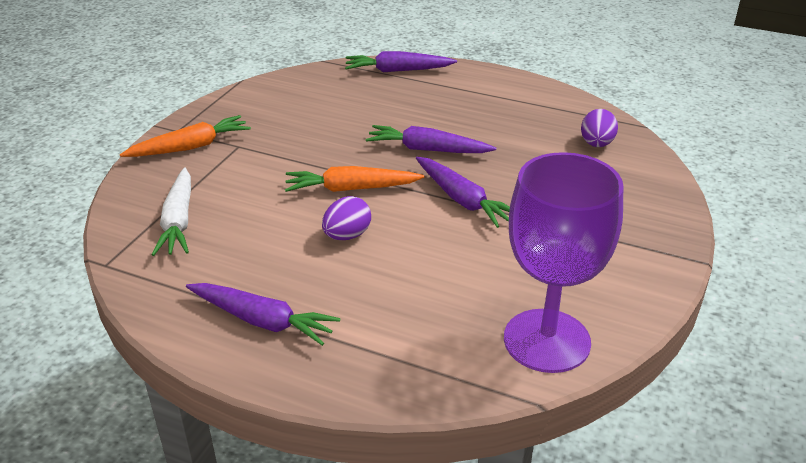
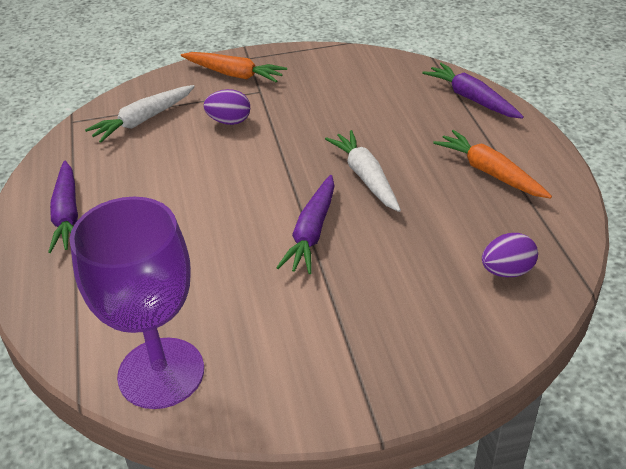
camera: 55 degrees right, 5 degrees up
orange carrot [285,166,425,192] -> orange carrot moved to [433,130,552,199]
purple egg [322,196,371,240] -> purple egg moved to [204,89,250,125]
purple carrot [366,125,496,153] -> white carrot [325,130,401,212]

